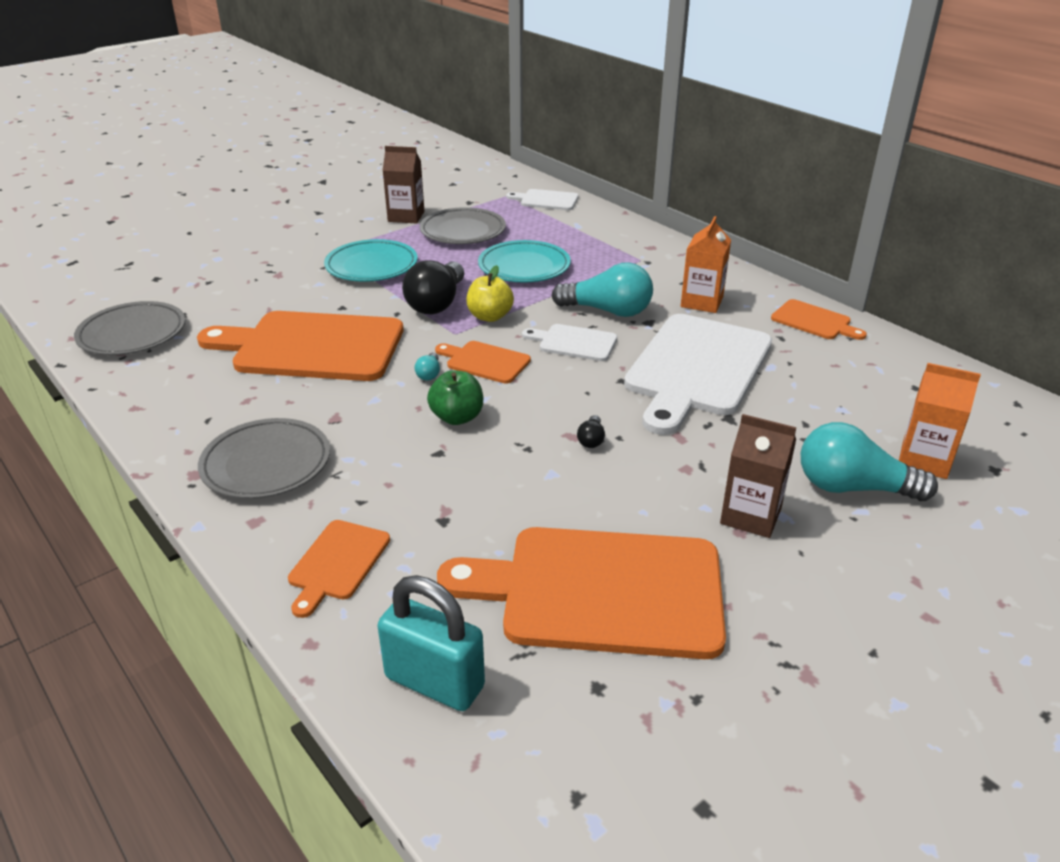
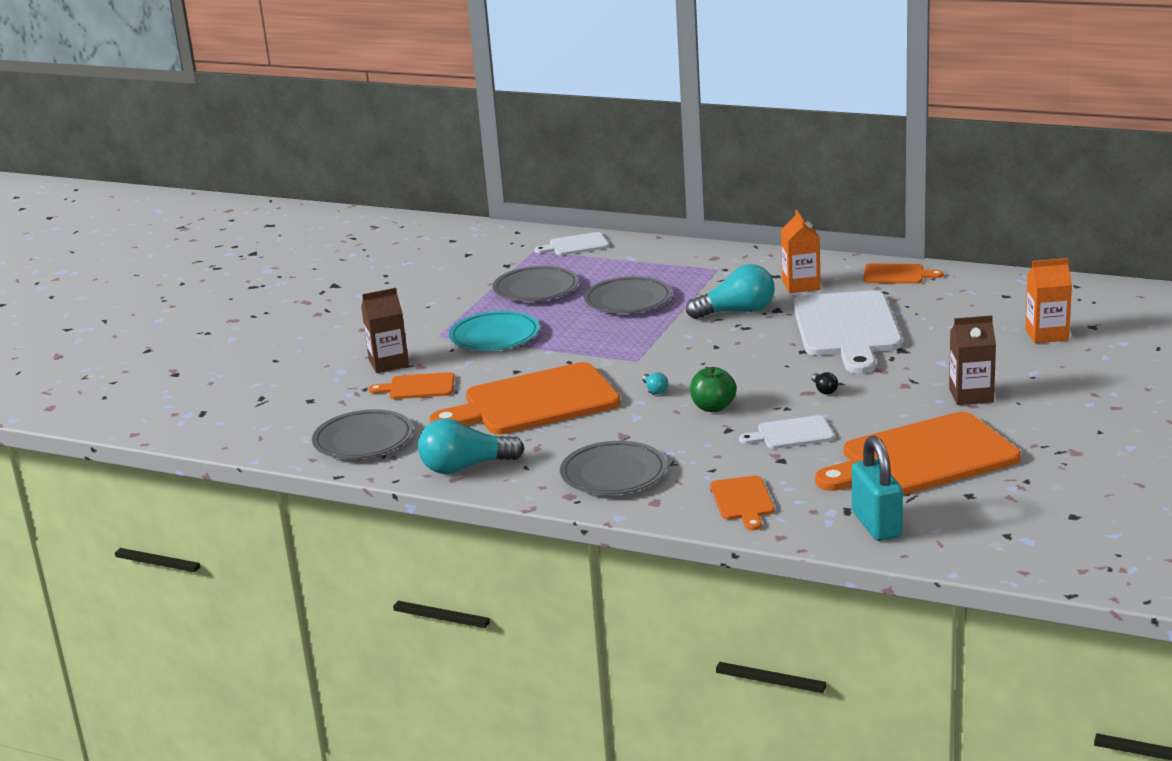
camera: 25 degrees left, 10 degrees down
turquoise padlock [377,575,485,711] -> turquoise padlock turned 75 degrees clockwise [852,435,903,541]
brown carton [383,146,424,224] -> brown carton moved to [361,288,409,373]
black light bulb [402,260,464,314] -> none
orange cutting board [435,341,531,384] -> orange cutting board moved to [369,372,454,399]
yellow apple [466,265,514,322] -> none
turquoise plate [478,240,571,282] -> grey plate [584,276,672,314]
white cutting board [522,324,617,361] -> white cutting board moved to [739,415,834,449]
turquoise light bulb [801,422,938,501] -> turquoise light bulb moved to [418,418,525,474]

